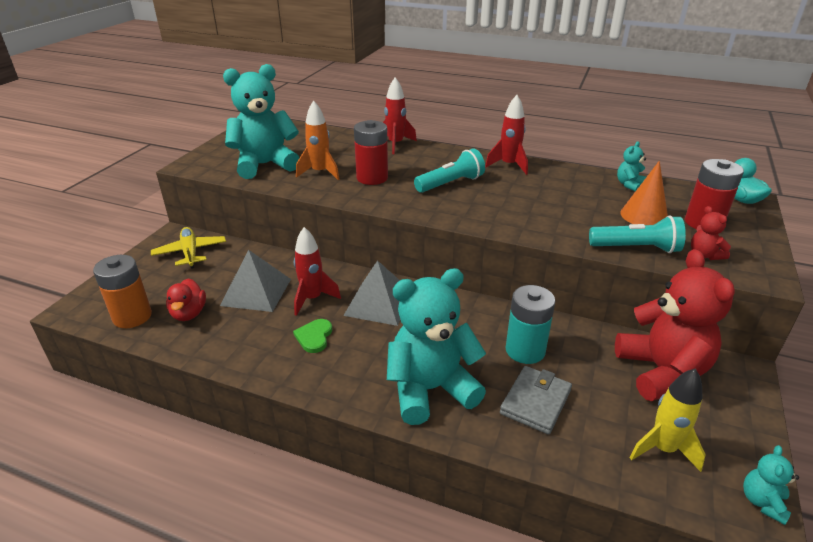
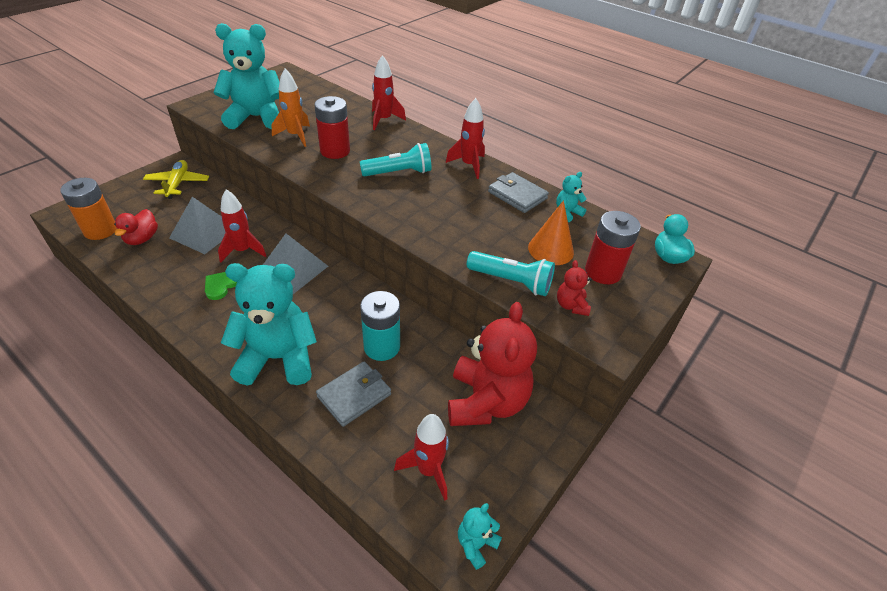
camera: 15 degrees right, 10 degrees up
yellow rocket [629,368,706,472] -> red rocket [394,414,449,501]
none -> grey wallet [488,172,549,213]

